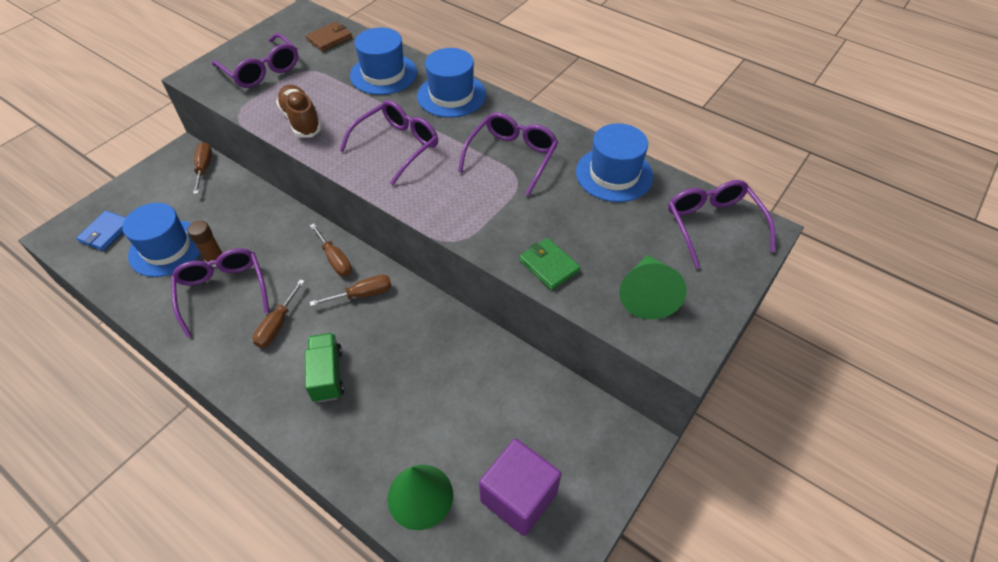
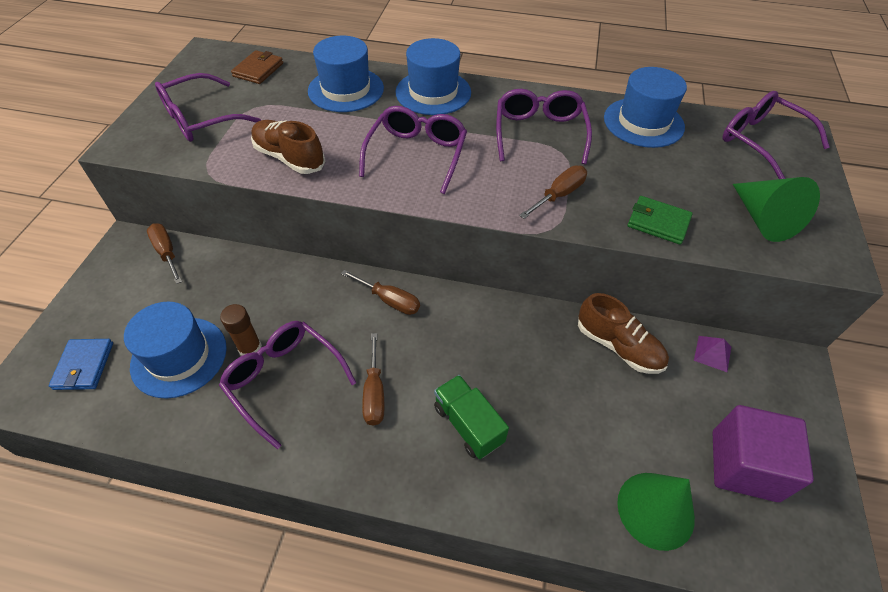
camera: 25 degrees left, 0 degrees up
purple glasses [212,33,298,88] -> purple glasses turned 120 degrees clockwise [155,73,261,142]
brown screwdriver [310,275,392,306] -> brown screwdriver moved to [519,165,587,219]
none -> brown shoe [578,293,669,374]
none -> purple pyramid [694,336,731,372]

